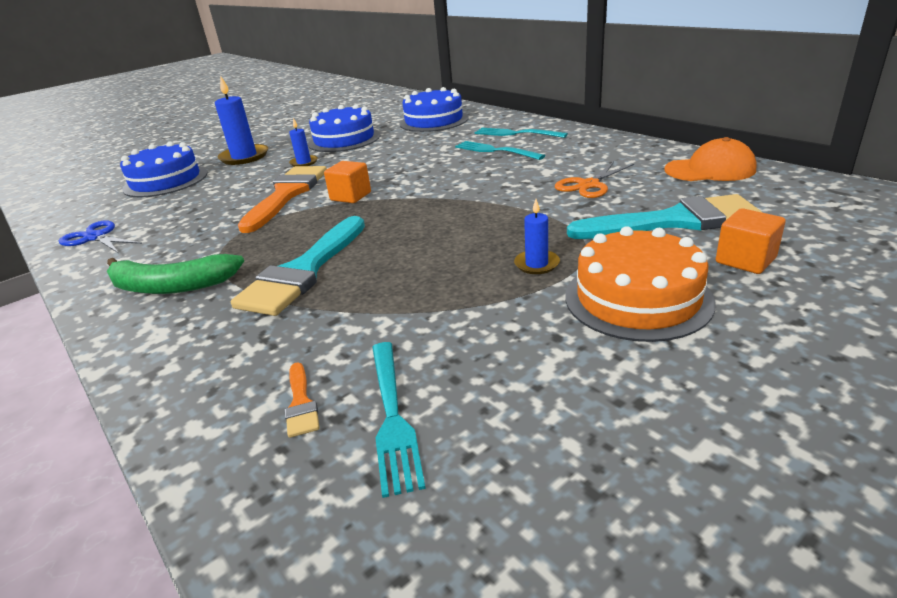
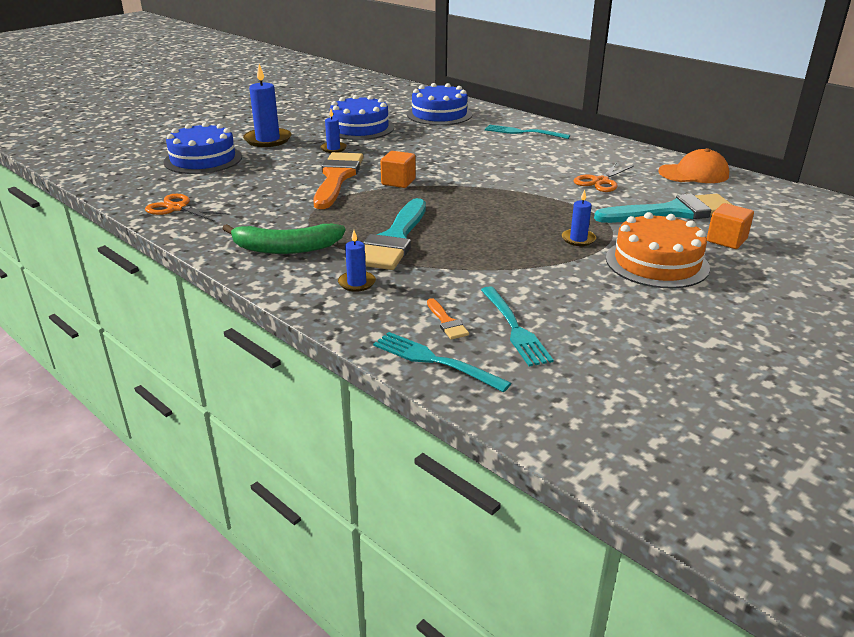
camera: 10 degrees left, 0 degrees up
blue scissors [59,220,142,253] -> orange scissors [145,194,230,222]
turquoise fork [455,141,545,160] -> turquoise fork moved to [373,332,511,392]
none -> blue candle [338,230,376,292]

